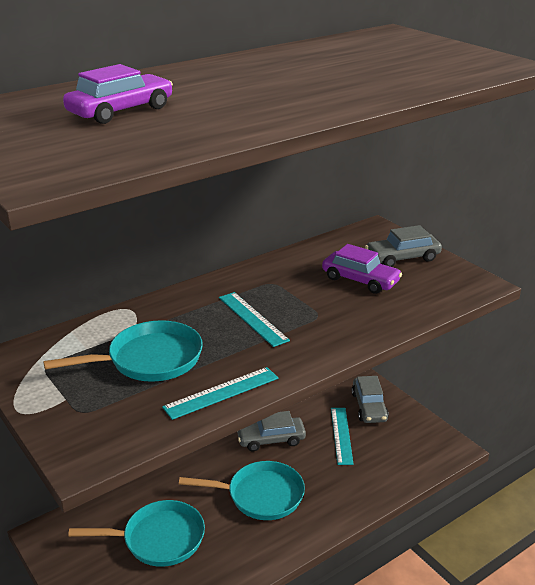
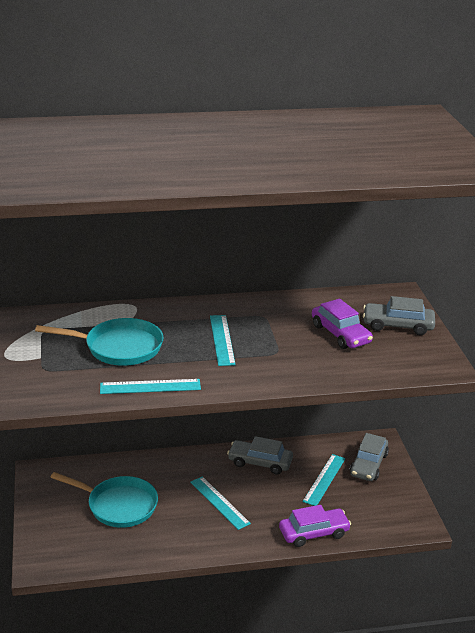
camera: 25 degrees right, 0 degrees up
purple car [63,64,173,124] -> purple car moved to [279,505,351,547]
turquoise pan [179,461,305,520] -> turquoise ruler [190,476,251,530]

